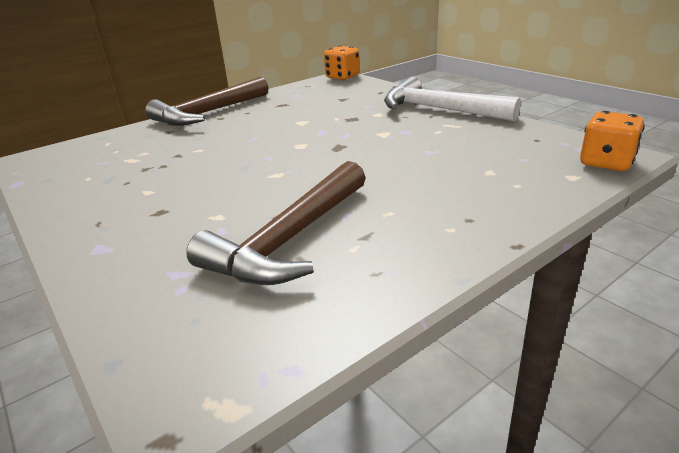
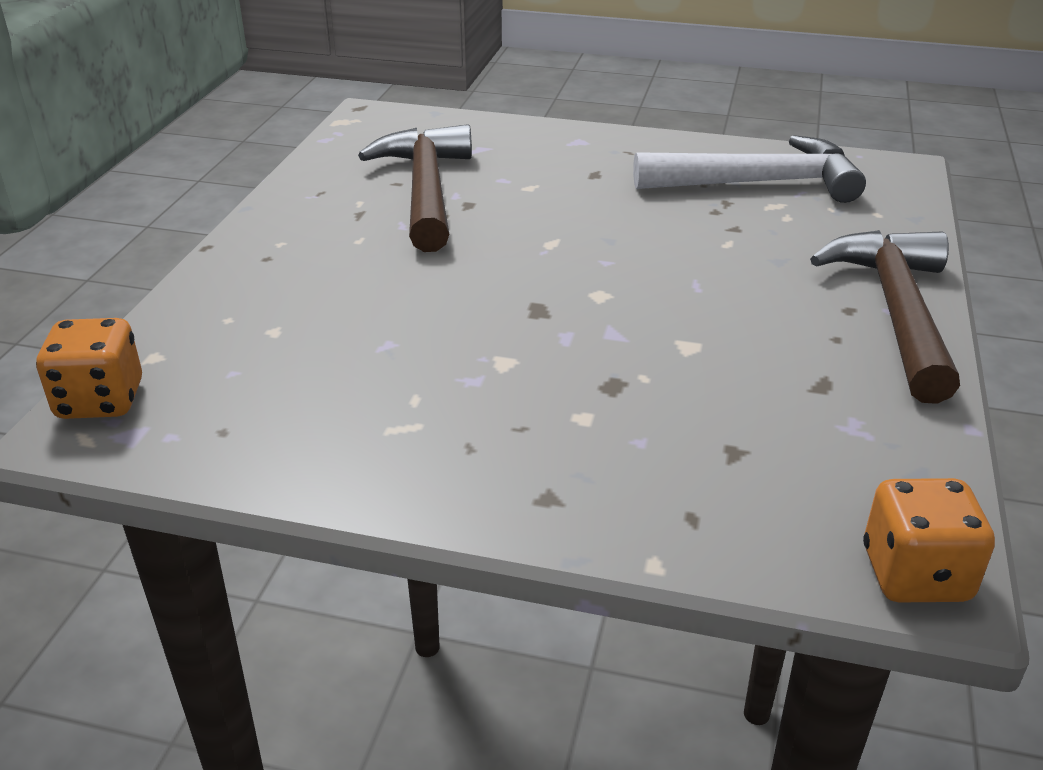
camera: 140 degrees right, 5 degrees up
white hammer [384,77,521,121] -> white hammer moved to [633,135,866,203]

